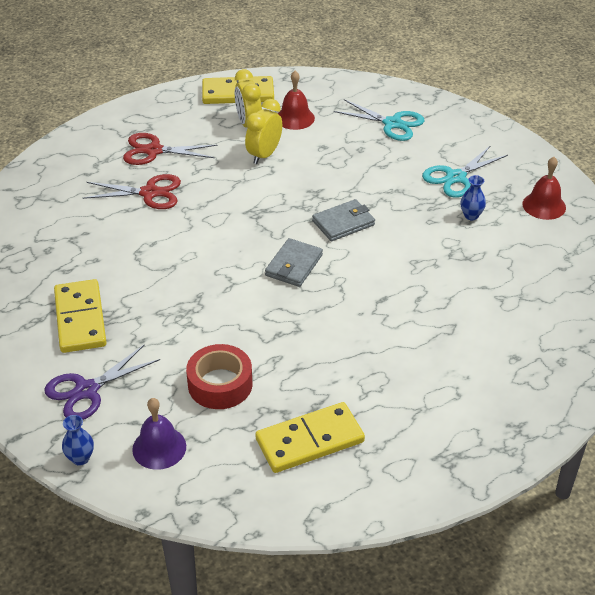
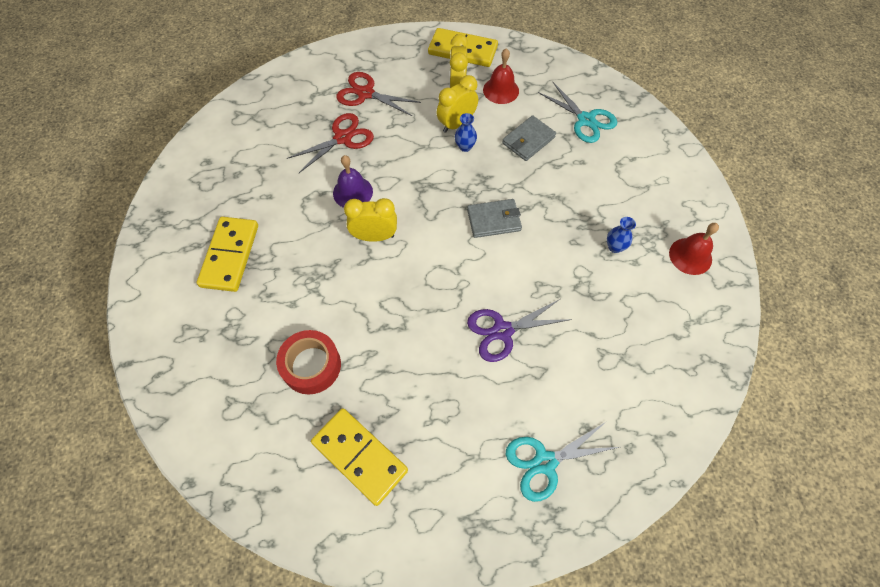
camera: 20 degrees right, 20 degrees up
purple scissors [45,344,160,420] -> purple scissors moved to [467,299,572,362]
blue vase [62,415,94,466] -> blue vase moved to [455,113,477,152]
red scissors [83,174,181,209] -> red scissors turned 60 degrees counterclockwise [287,113,374,173]
purple bell [132,398,186,470] -> purple bell moved to [333,155,373,208]
yellow domino [255,402,365,473] -> yellow domino turned 45 degrees clockwise [311,408,408,506]
grey wallet [265,238,323,287] -> grey wallet moved to [502,115,556,161]
turquoise scissors [422,145,508,198] -> turquoise scissors moved to [506,422,619,502]
none -> yellow clock [344,198,397,242]

